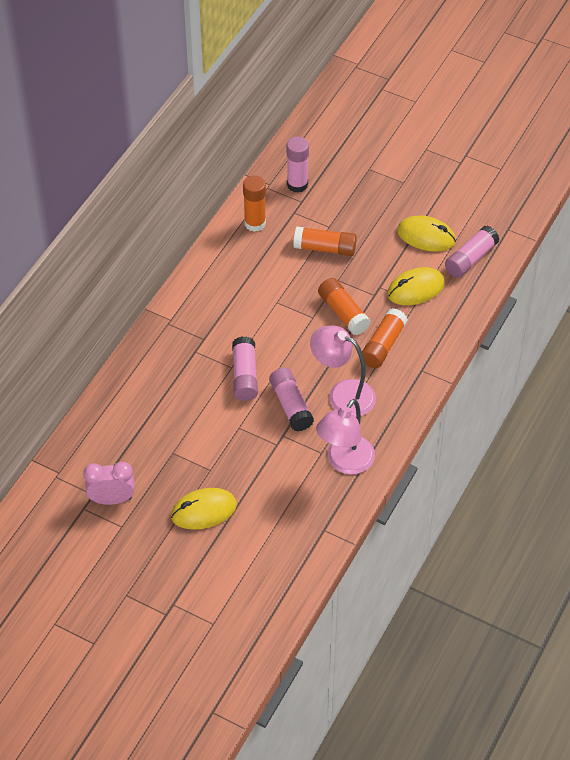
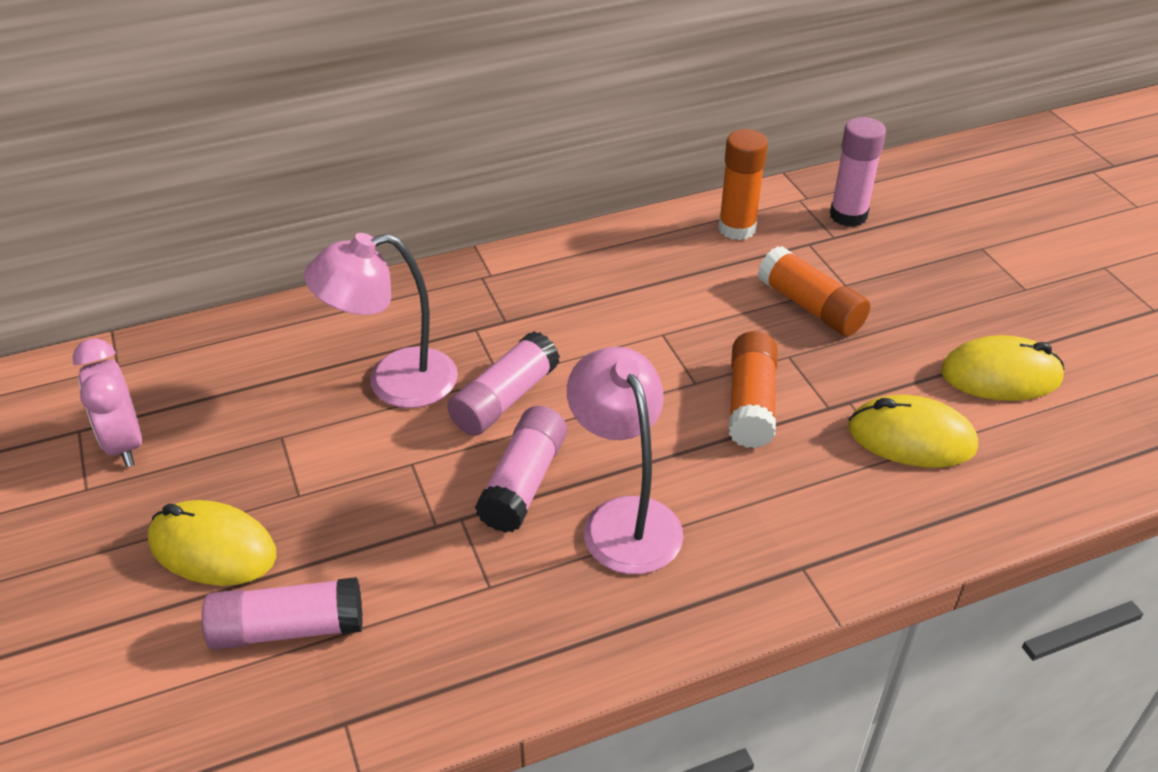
camera: 40 degrees right, 10 degrees down
pink clock [83,462,134,505] -> pink clock turned 150 degrees counterclockwise [72,338,142,467]
pink lamp [316,399,375,474] -> pink lamp moved to [304,233,458,408]
orange glue stick [362,308,408,368] -> none
yellow mouse [397,215,456,252] -> yellow mouse turned 60 degrees counterclockwise [941,335,1065,401]
pink glue stick [445,225,499,278] -> pink glue stick moved to [202,577,363,650]

